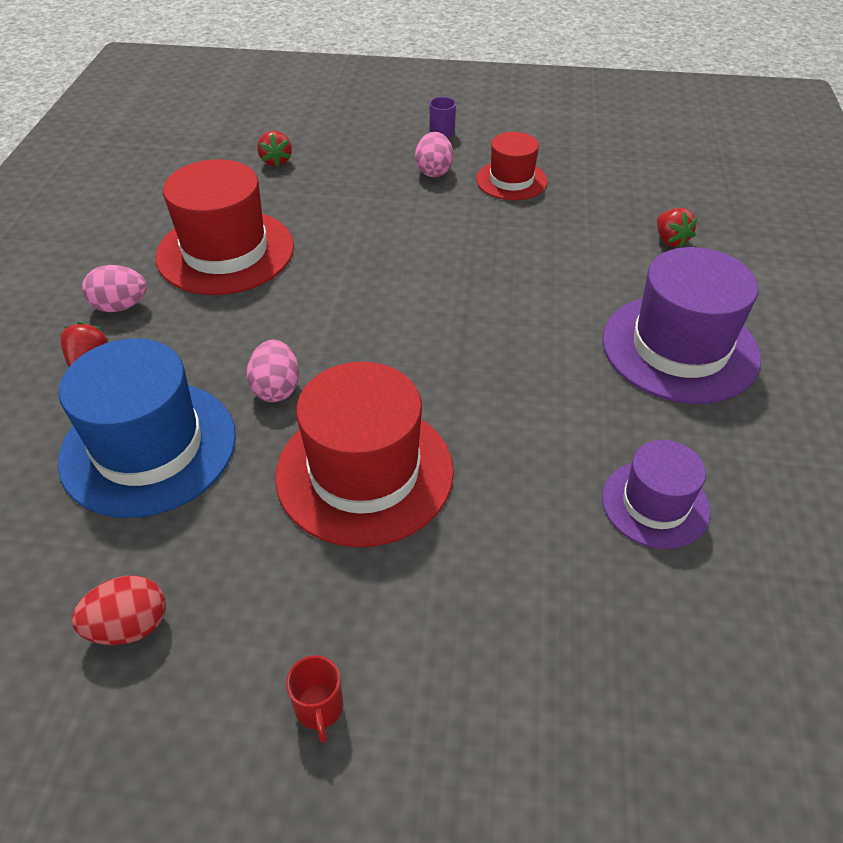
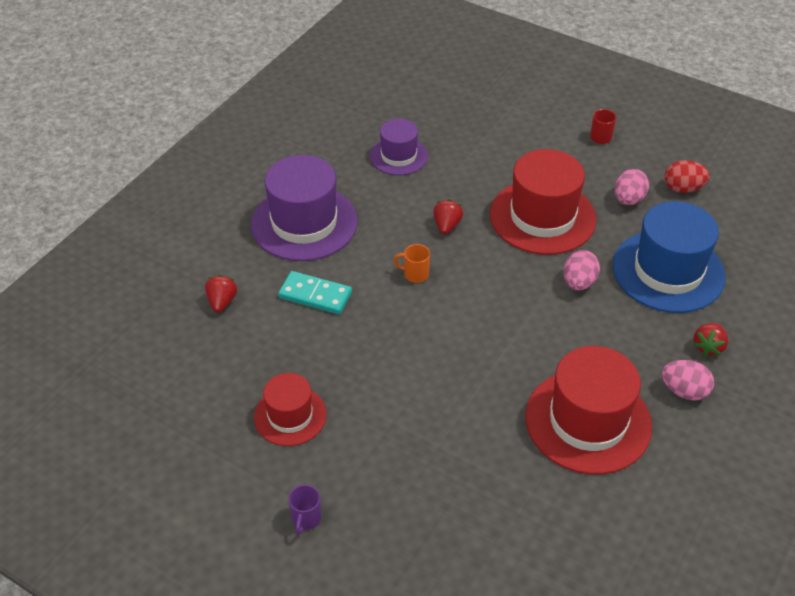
camera: 155 degrees left, 0 degrees up
red strawberry [257,131,292,167] -> red strawberry moved to [433,199,463,234]
pink egg [415,132,453,177] -> pink egg moved to [614,169,649,205]
none -> turquoise domino [278,271,352,314]
none -> orange mug [394,244,430,283]

